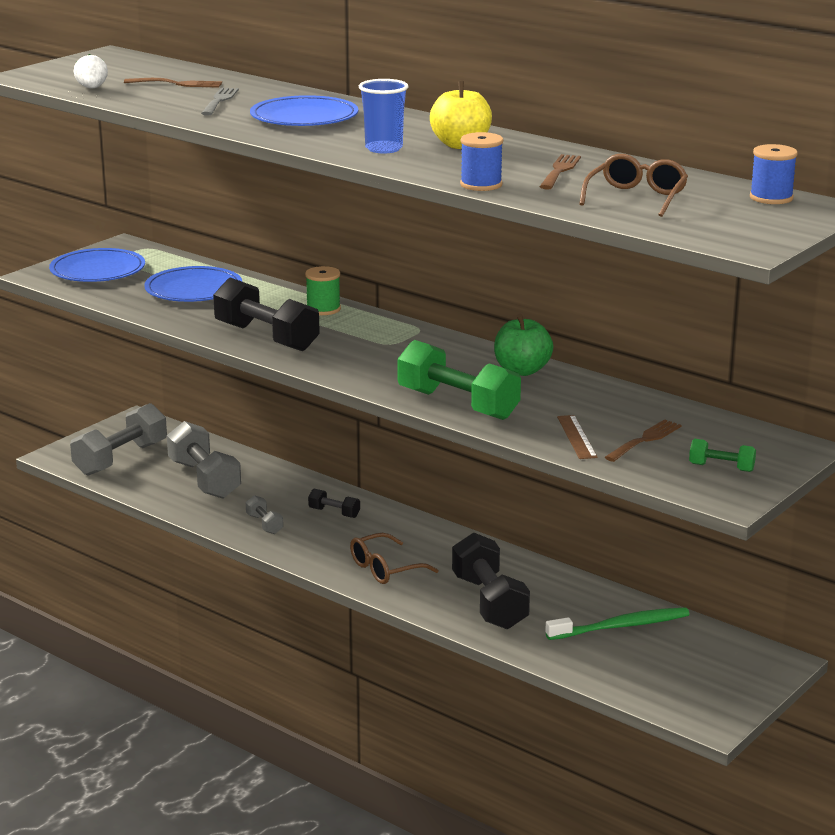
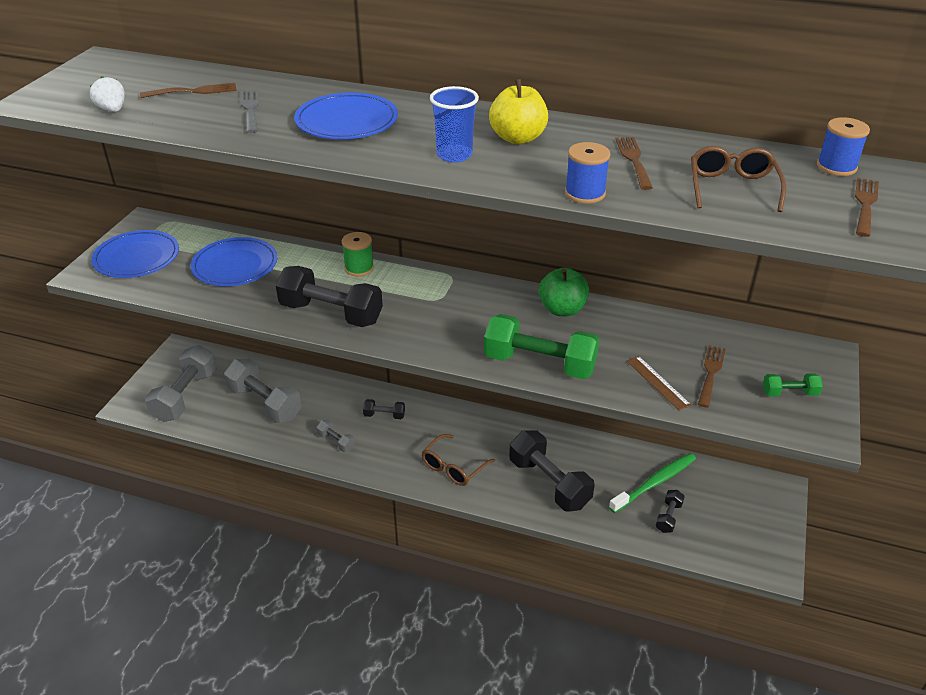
camera: 20 degrees left, 15 degrees up
none -> black dumbbell [656,490,685,533]
none -> brown fork [855,178,879,237]

